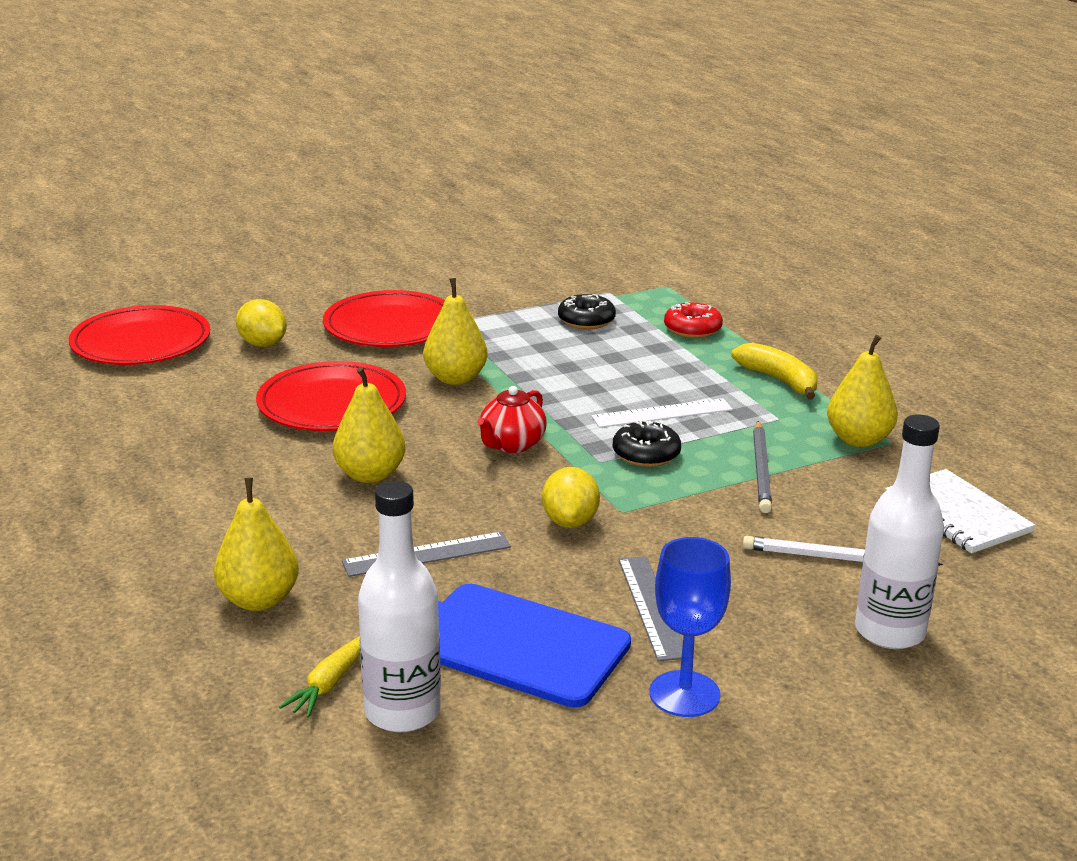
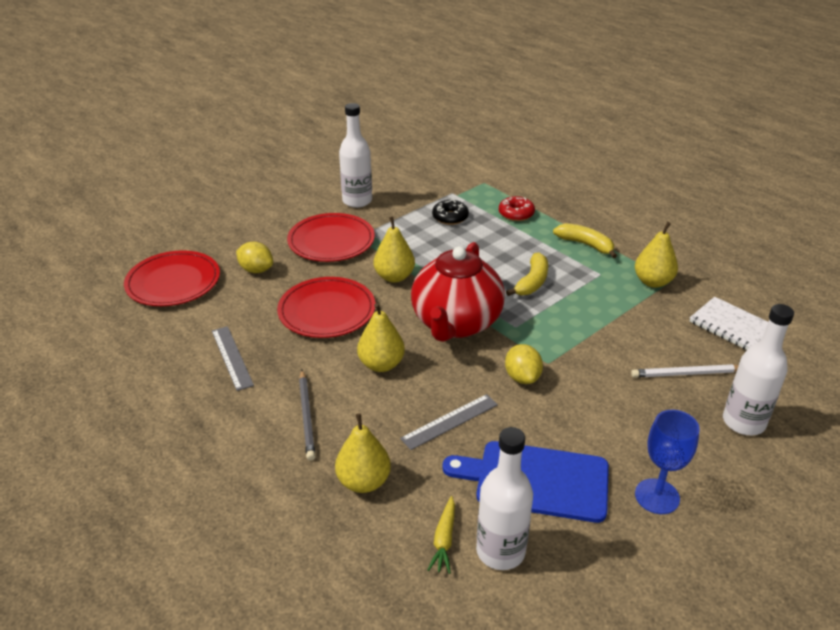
camera: 15 degrees left, 10 degrees up
red teapot [477,386,547,453] -> red teapot [411,242,505,342], size x2.16
white ruler [592,398,733,428] -> yellow banana [506,252,548,296]
black donut [613,420,681,467] -> none
grey ruler [618,556,683,661] -> grey ruler moved to [212,326,254,391]
grey pencil [753,421,772,513] -> grey pencil moved to [299,370,316,461]
none -> white bottle [339,103,372,208]

